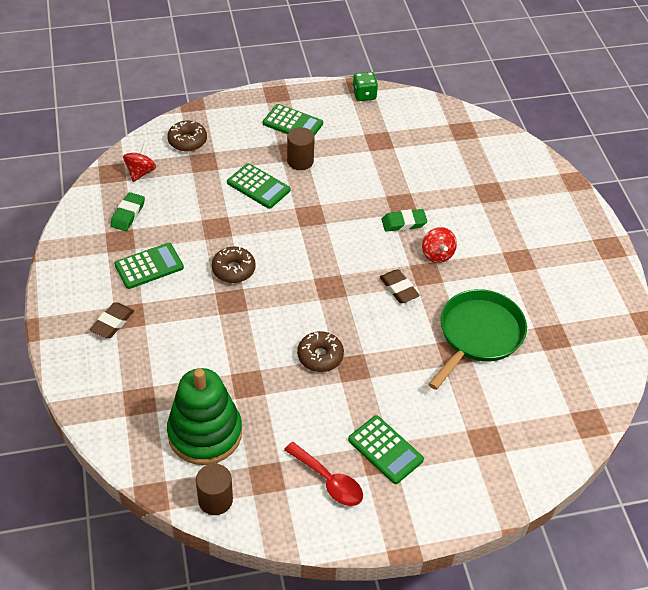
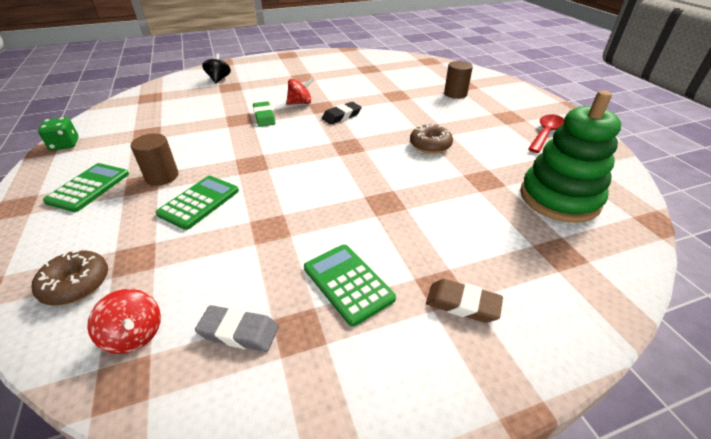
camera: 95 degrees left, 10 degrees down
green eraser [110,192,145,231] -> grey eraser [195,305,279,352]
red spinning top [123,143,156,182] -> red spinning top turned 150 degrees counterclockwise [87,289,161,354]
brown cylinder [196,463,233,515] -> brown cylinder moved to [444,61,473,99]
brown donut [212,247,256,283] -> none
green calculator [348,415,424,484] -> none
brown eraser [380,269,420,303] -> black eraser [322,102,362,124]
green pan [428,289,527,390] -> none
none -> black spinning top [202,53,231,83]

